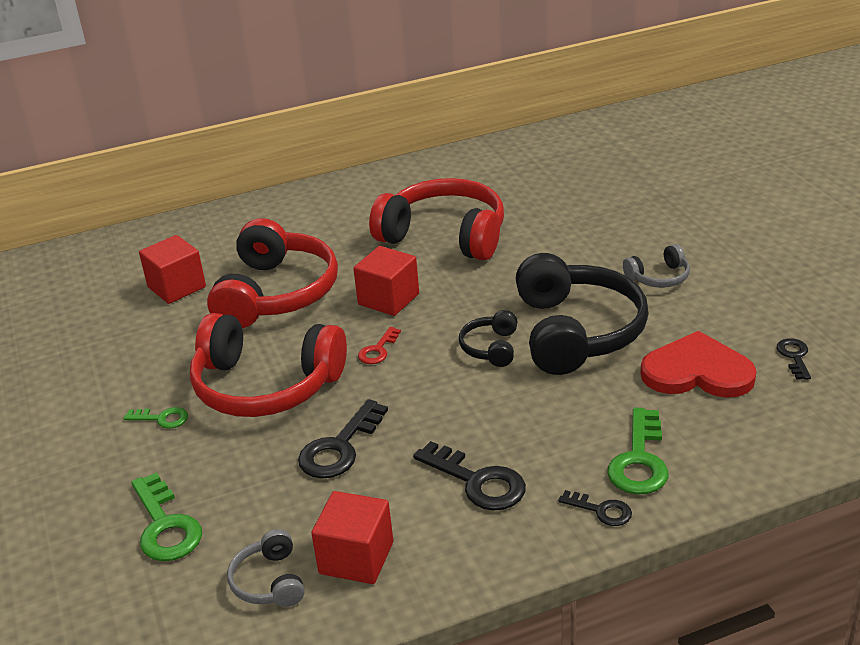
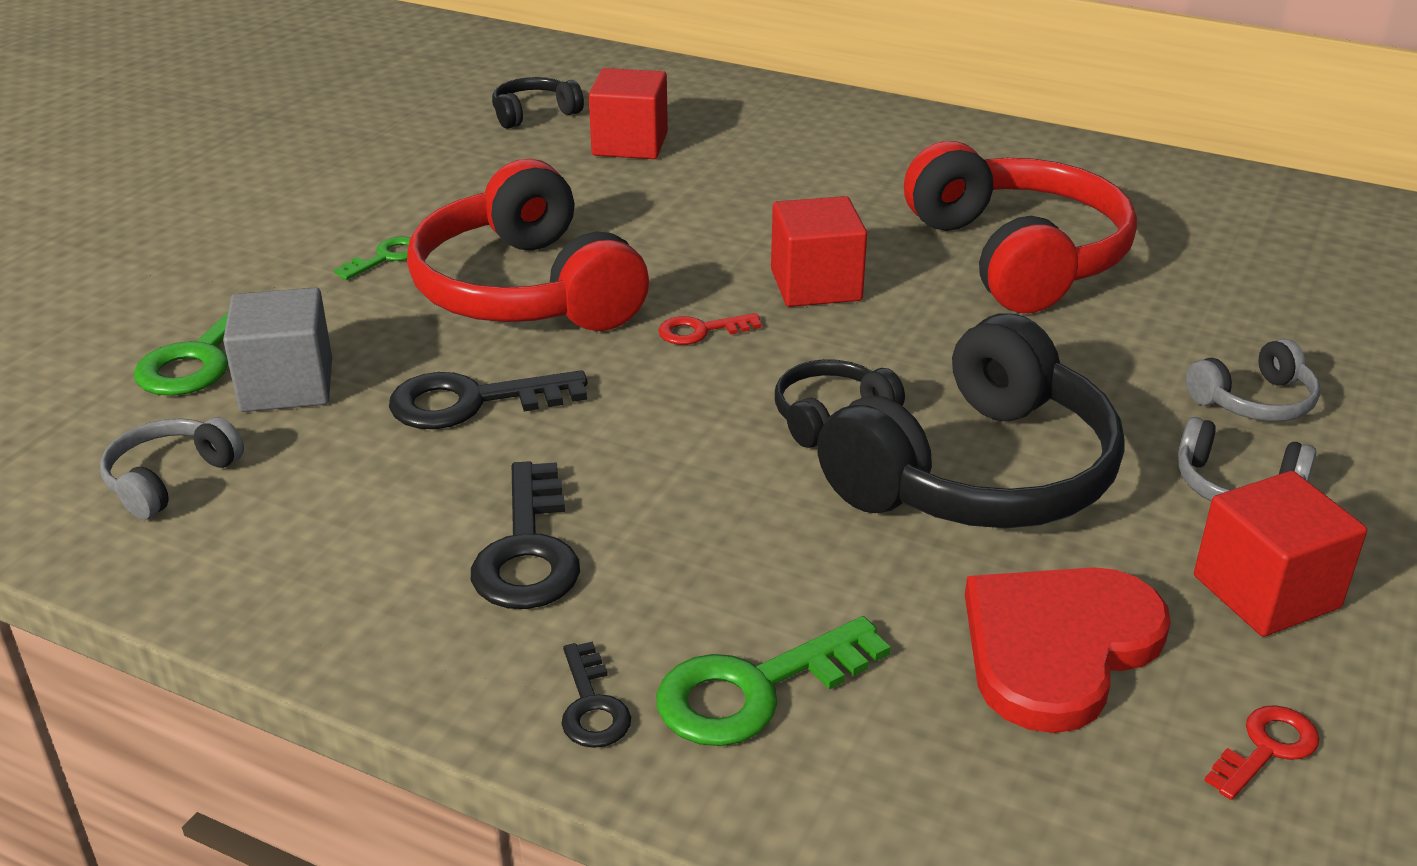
camera: 45 degrees right, 0 degrees up
green key [123,407,188,429] -> green key turned 105 degrees counterclockwise [334,236,411,280]
red headphones [207,218,338,328] -> none
red cube [311,491,393,584] -> red cube moved to [1194,471,1367,636]
red heart [640,331,756,398] -> red heart turned 105 degrees counterclockwise [965,567,1171,733]
black key [777,338,811,380] -> red key [1204,705,1319,800]
none -> grey cube [223,287,332,412]
none -> black headphones [492,77,584,129]
none -> grey headphones [1185,339,1320,421]

